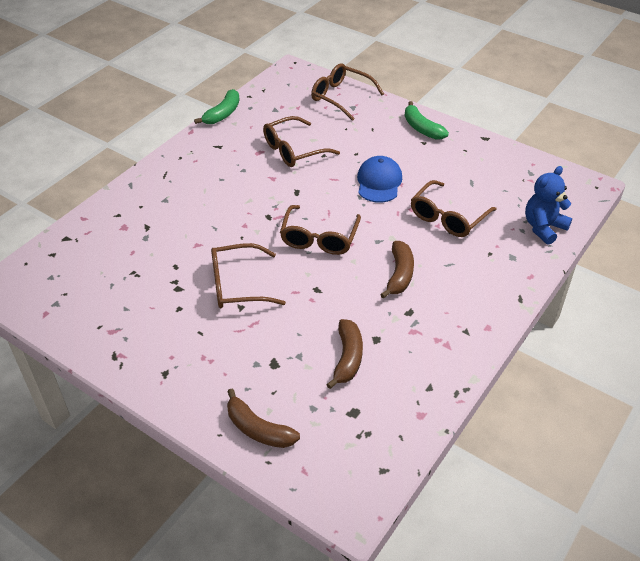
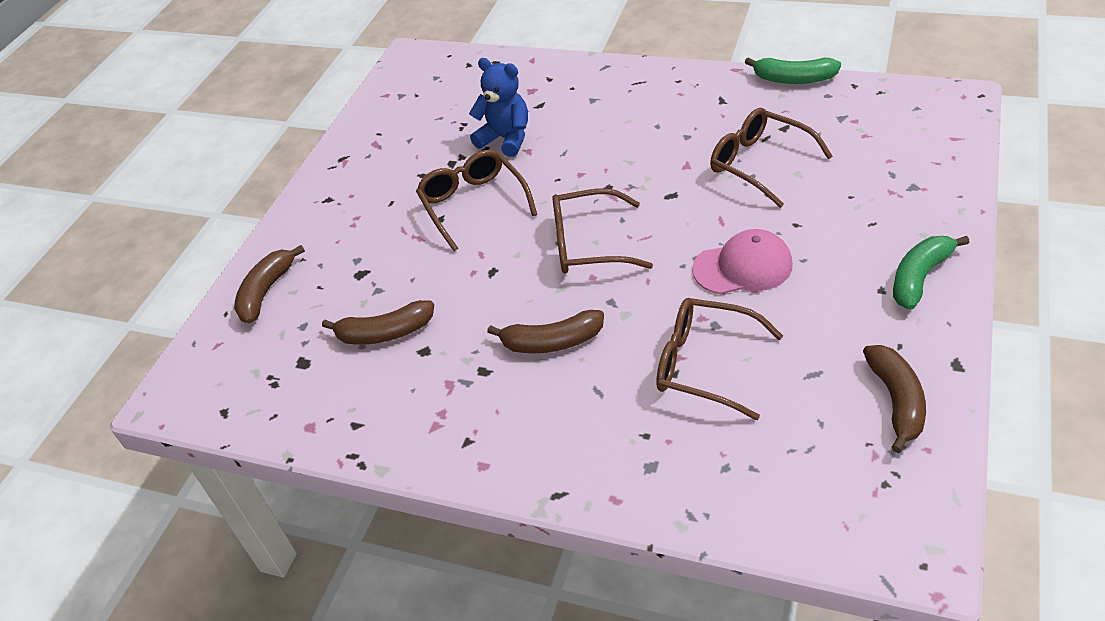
camera: 80 degrees right, 0 degrees up
brown glasses [311,63,384,121] -> none
blue cap [357,156,402,203] -> pink cap [692,229,793,294]
blue teddy bear [525,166,572,245] -> blue teddy bear moved to [469,58,528,157]
none -> brown banana [863,345,926,453]

